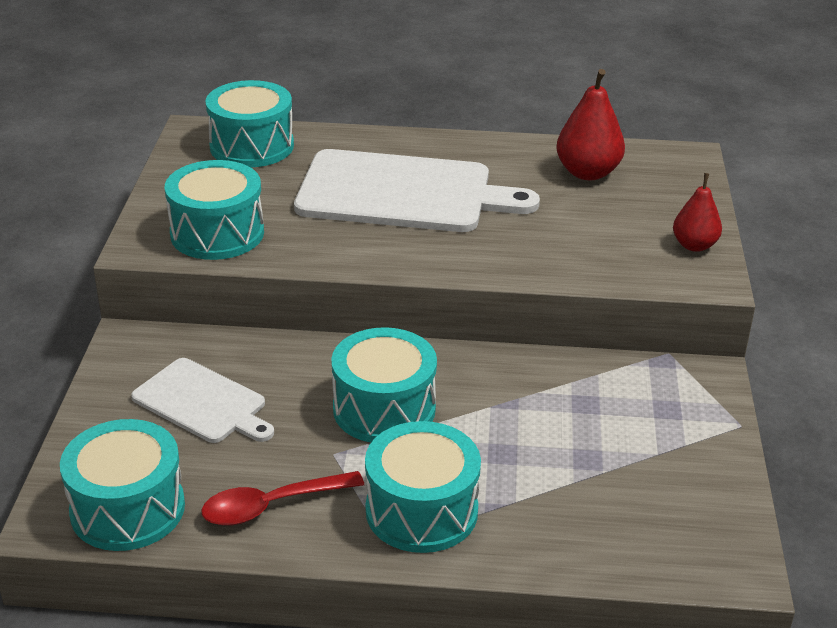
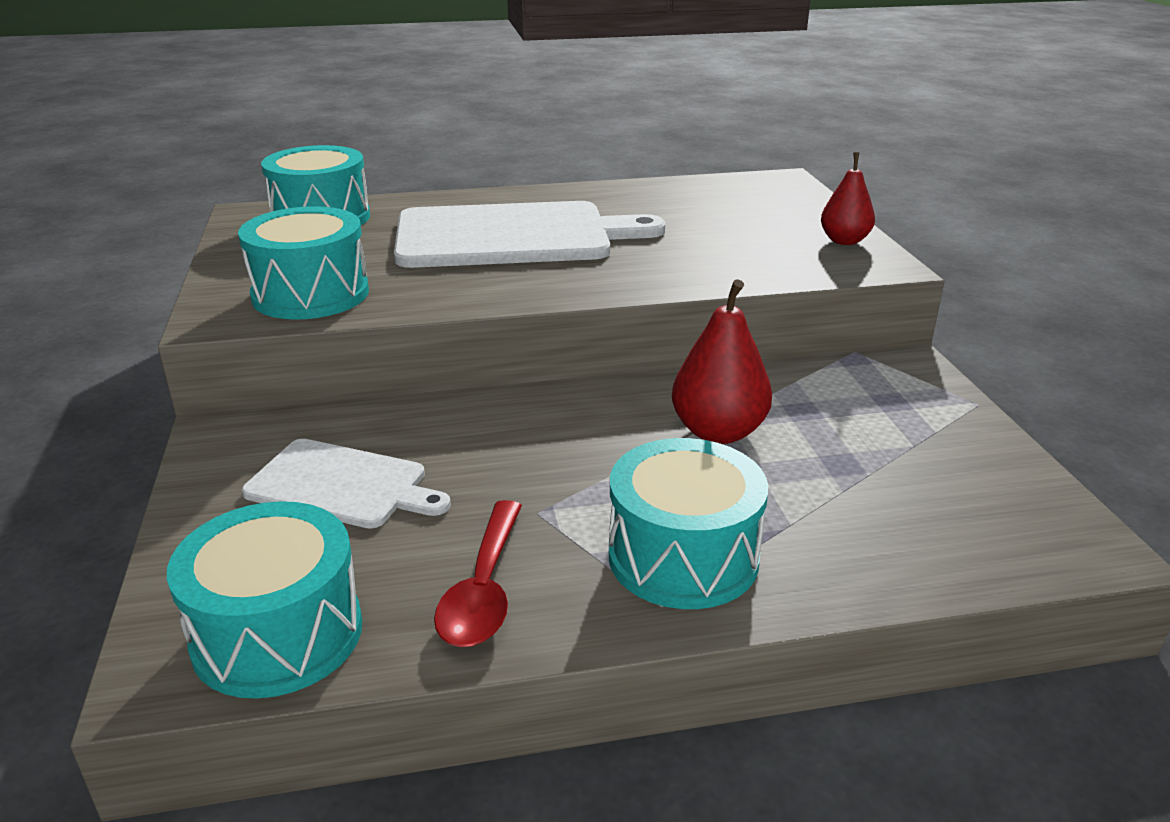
camera: 15 degrees left, 5 degrees down
red spoon [201,471,364,526] -> red spoon turned 45 degrees counterclockwise [434,500,522,647]
turquoise drum [331,327,437,443] -> none
red pear [556,69,625,180] -> red pear moved to [672,279,772,444]

